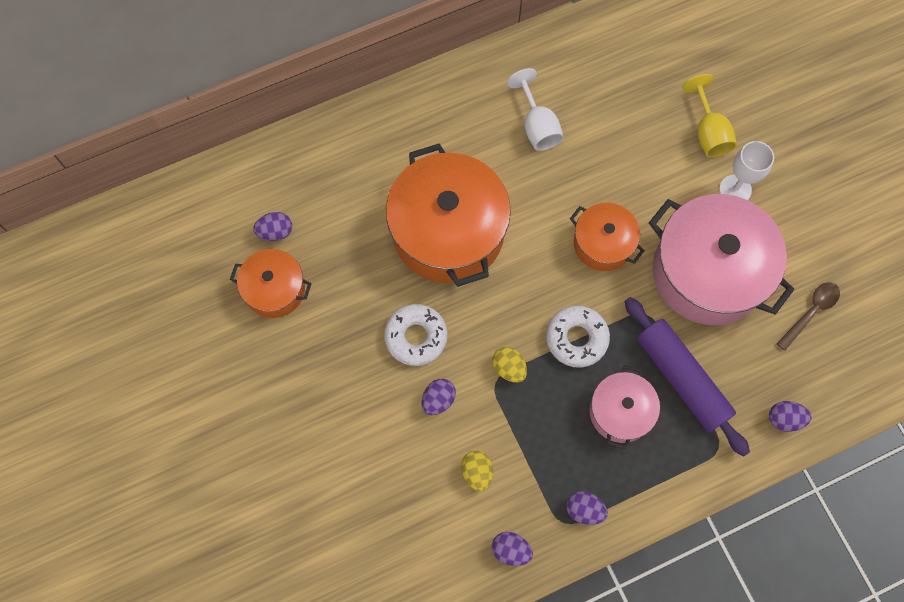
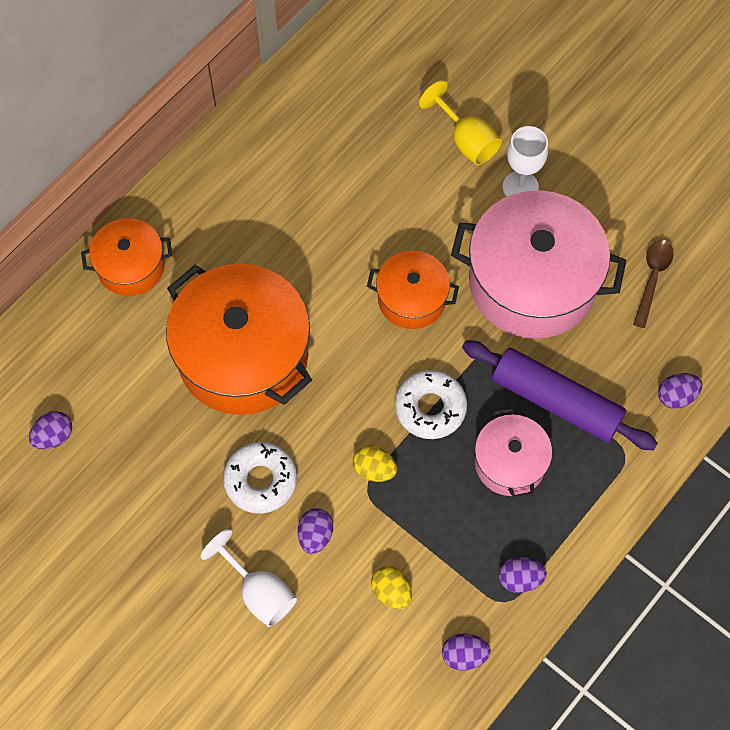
camera: 25 degrees left, 5 degrees down
orange pot [230,249,312,318] -> orange pot moved to [81,218,172,296]
white goblet [507,68,563,151] -> white goblet moved to [201,529,297,627]

